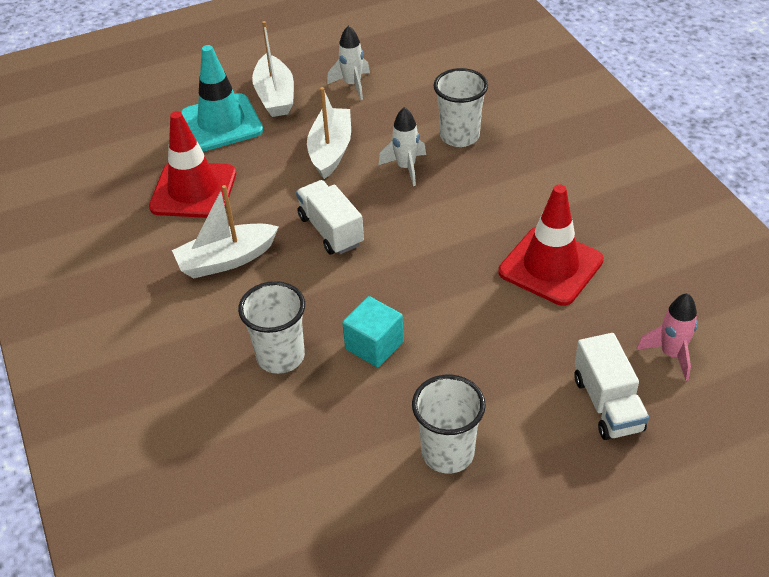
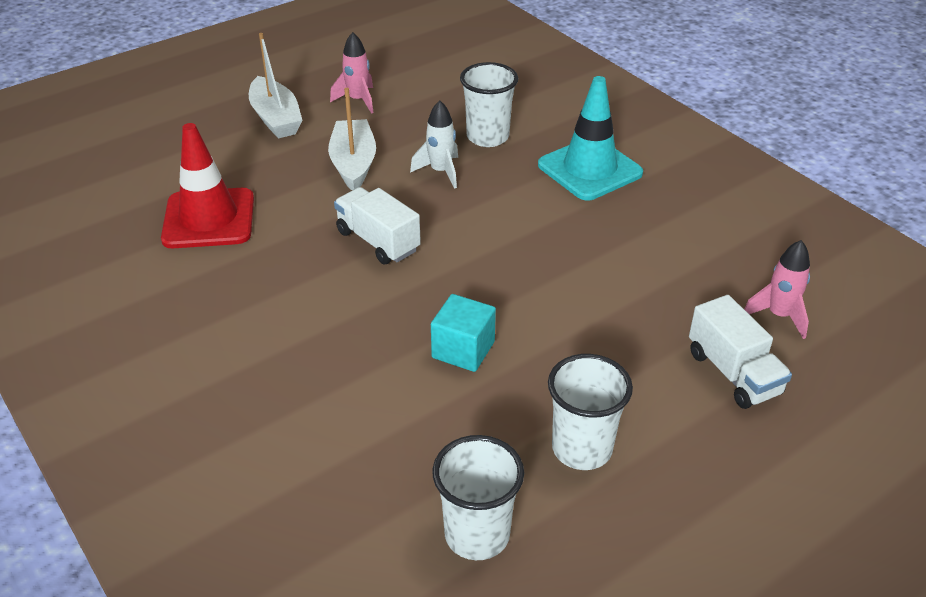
camera: 15 degrees left, 5 degrees down
white boat [172,185,279,279] -> none
turquoise traffic cone [181,45,263,151] -> turquoise traffic cone moved to [538,76,643,201]
white cup [238,281,305,374] -> white cup moved to [432,435,524,560]
white rocket [327,25,370,100] -> pink rocket [330,32,374,114]
red traffic cone [498,184,604,306] -> none

